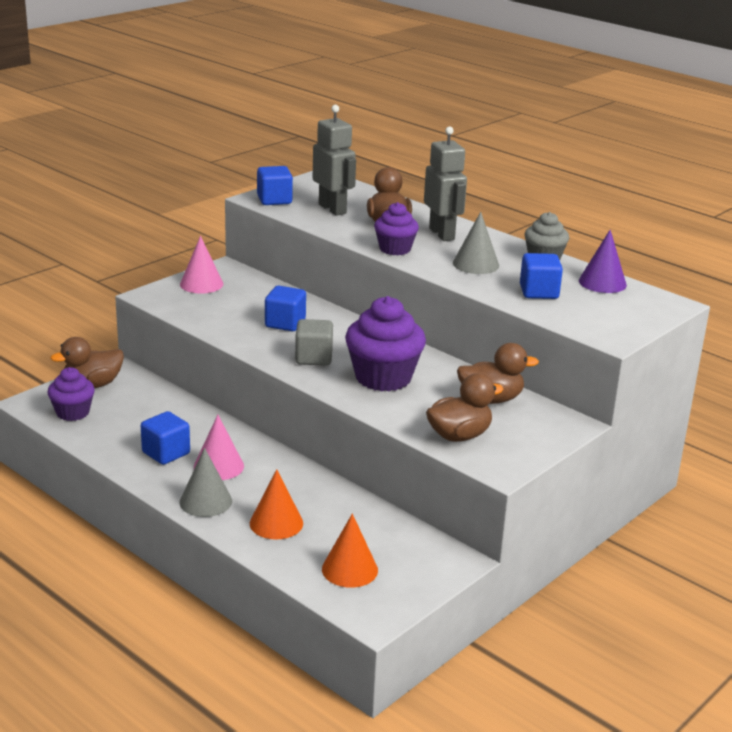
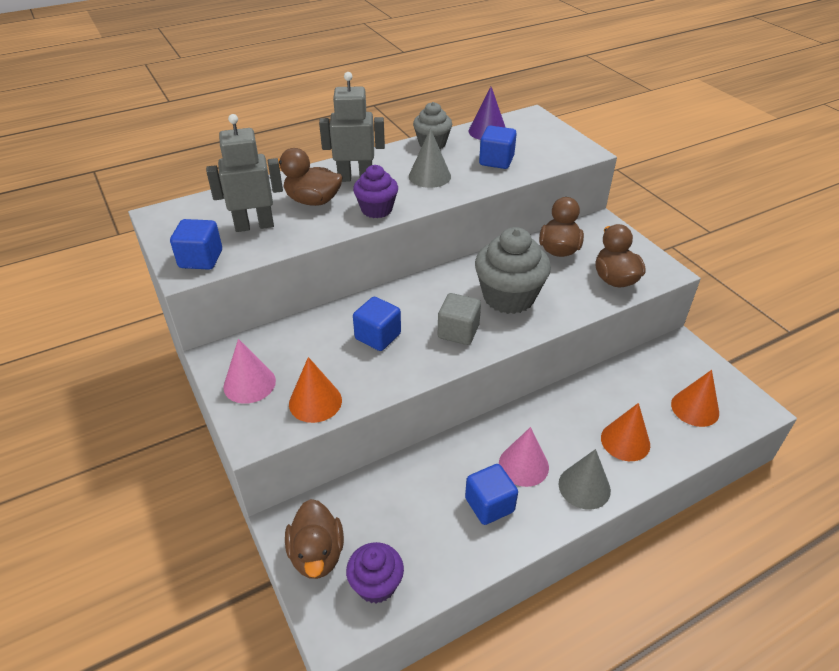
camera: 70 degrees left, 15 degrees up
purple cupcake [345,296,426,391] -> grey cupcake [475,227,551,314]
none -> orange cone [289,357,342,423]

